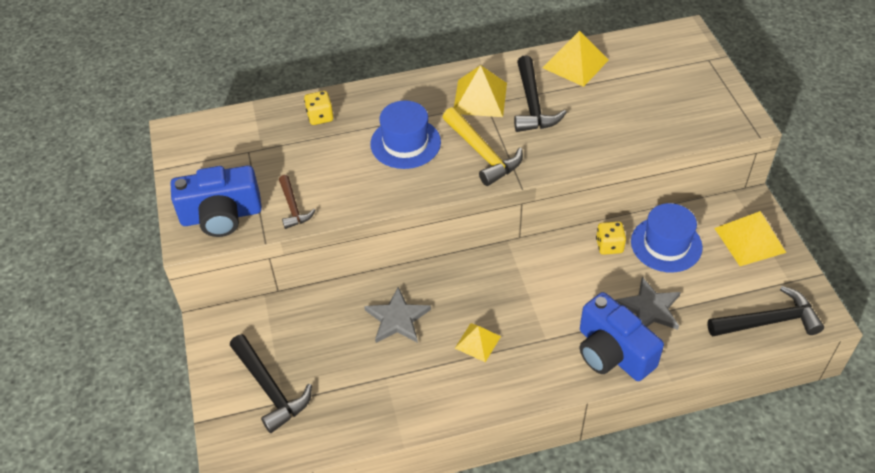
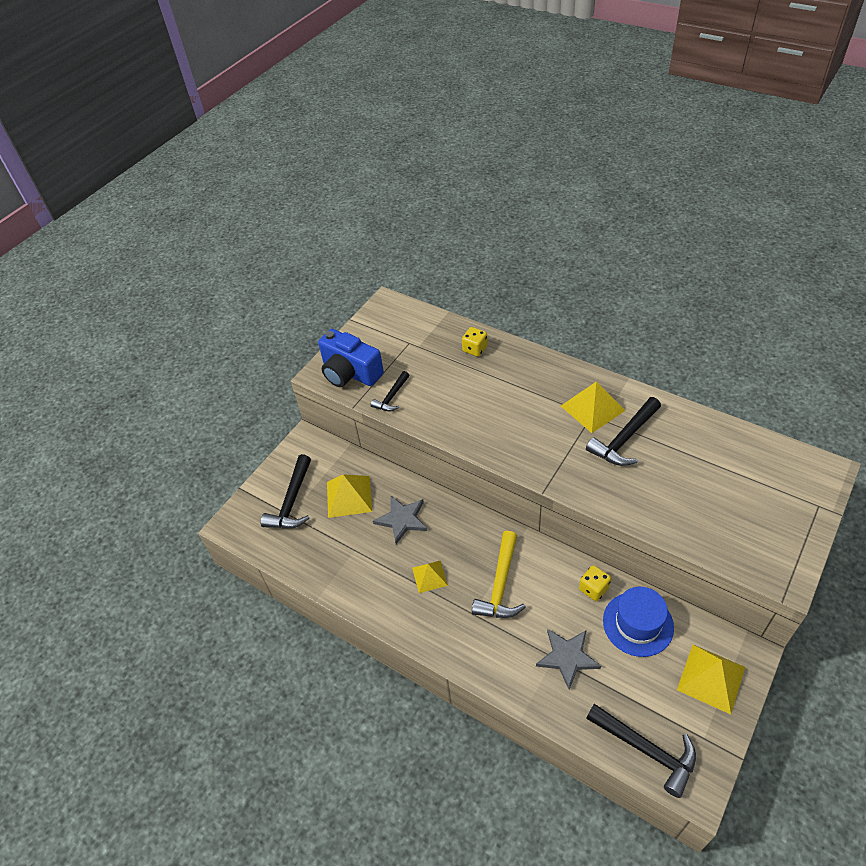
camera: 50 degrees right, 0 degrees up
brown hammer [279,175,315,229] -> black hammer [371,371,409,411]
blue hat [370,100,441,169] -> none
yellow hammer [443,107,523,186] -> yellow hammer moved to [472,531,526,618]
yellow pyramid [543,31,608,87] -> yellow pyramid moved to [327,474,372,518]
blue camera [580,292,664,381] -> none

